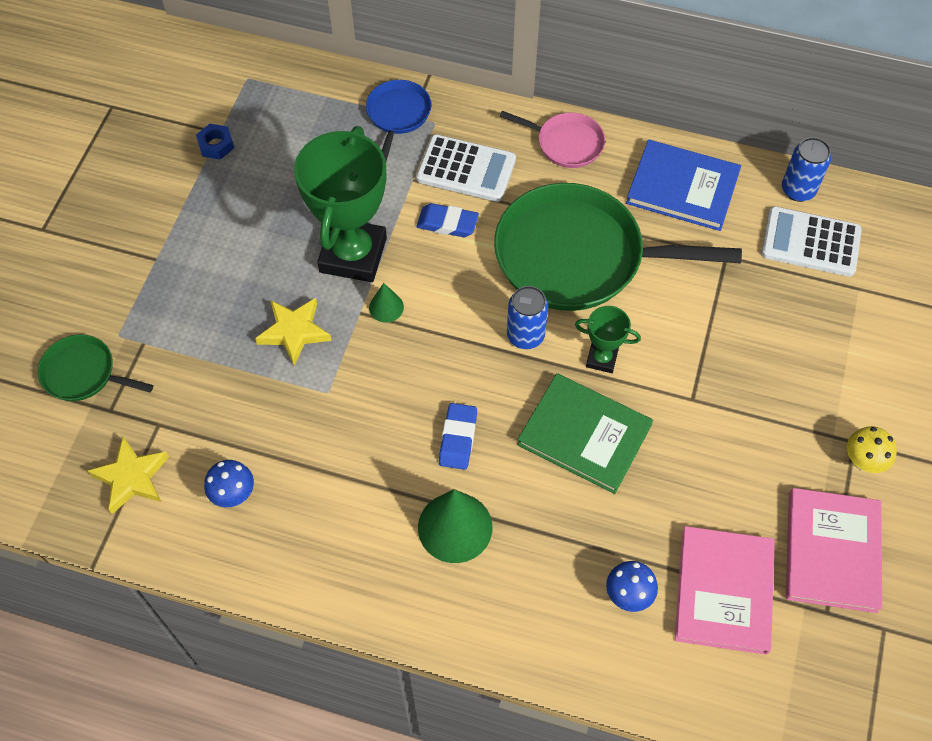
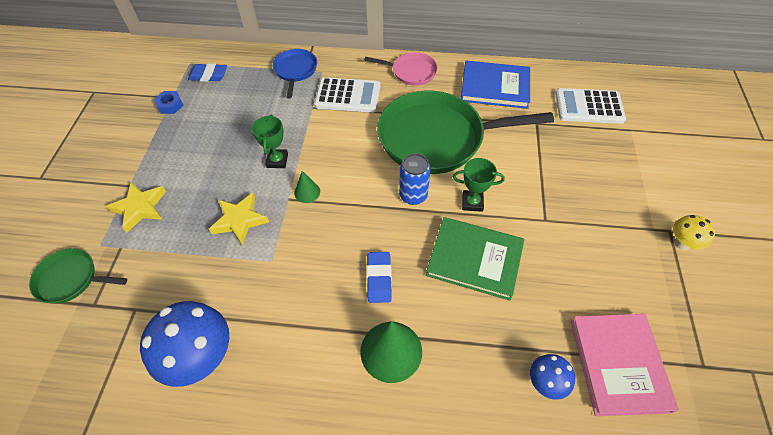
camera: 10 degrees left, 5 degrees down
yellow star [88,437,169,514] -> yellow star moved to [106,182,166,232]
blue mushroom [204,460,254,507] -> blue mushroom [140,301,229,387], size x1.90
green trophy [294,126,387,282] -> green trophy [252,115,288,168], size x0.47
blue eraser [416,203,479,237] -> blue eraser moved to [188,63,227,82]
blue can [782,137,831,202] -> none
pink book [786,488,882,613] -> none

